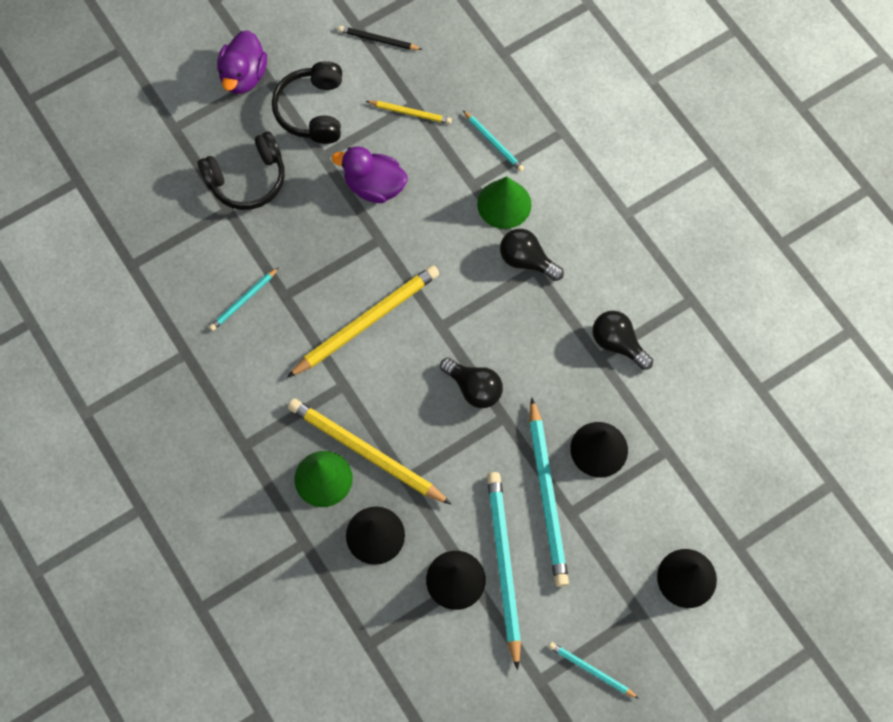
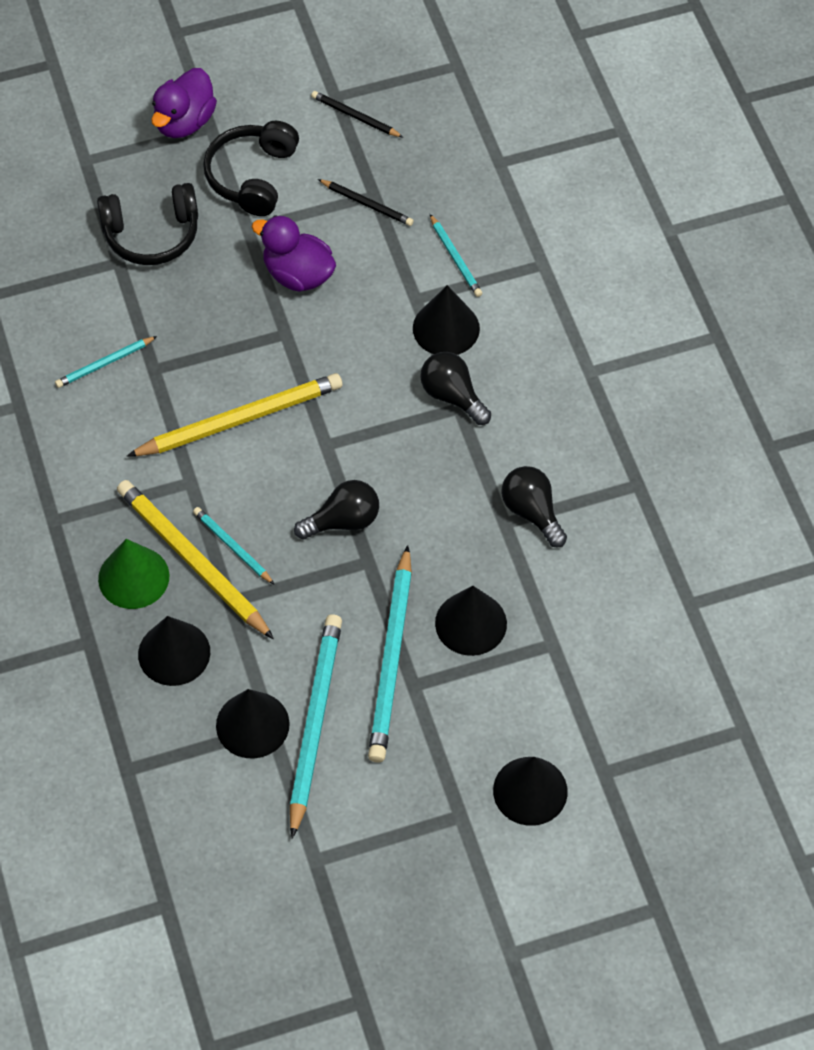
camera: 15 degrees right, 10 degrees down
yellow pencil [366,101,452,124] -> black pencil [318,179,414,226]
black light bulb [440,358,503,408] -> black light bulb turned 75 degrees counterclockwise [294,480,379,539]
green cone [477,177,532,229] -> black cone [413,285,480,355]
turquoise pencil [549,642,639,699] -> turquoise pencil moved to [193,507,275,585]

